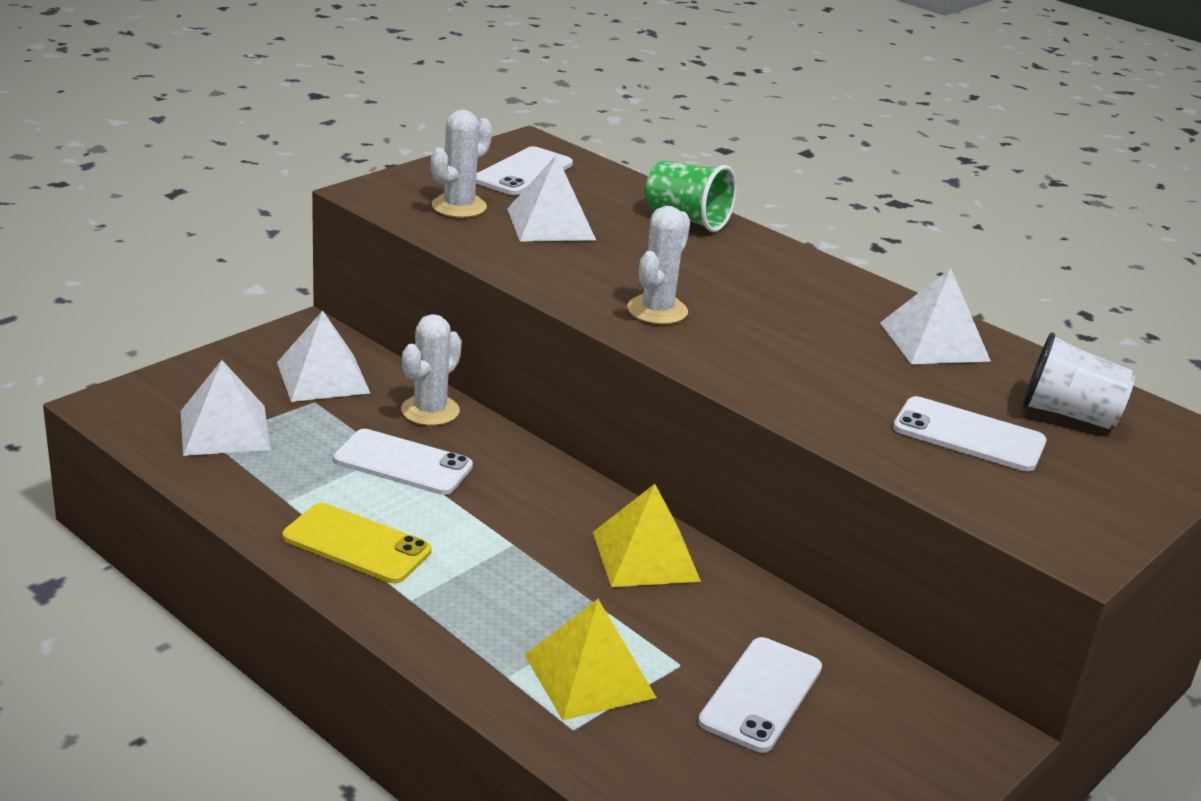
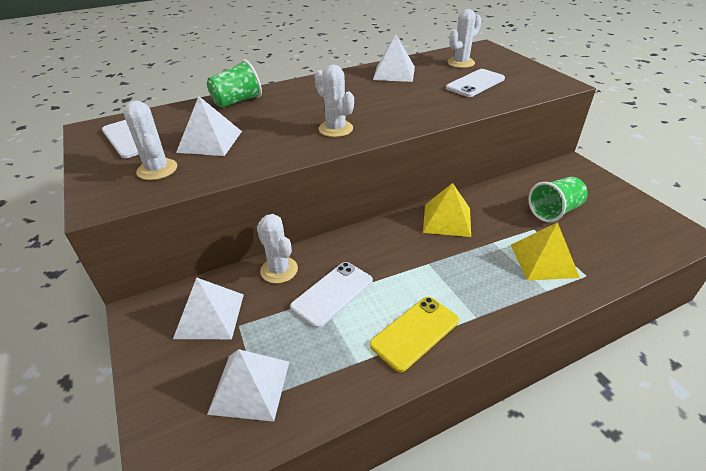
camera: 65 degrees left, 10 degrees up
white phone [698,637,822,753] -> green cup [528,177,588,223]
white cup [1022,332,1135,429] -> white cactus [447,9,482,68]

